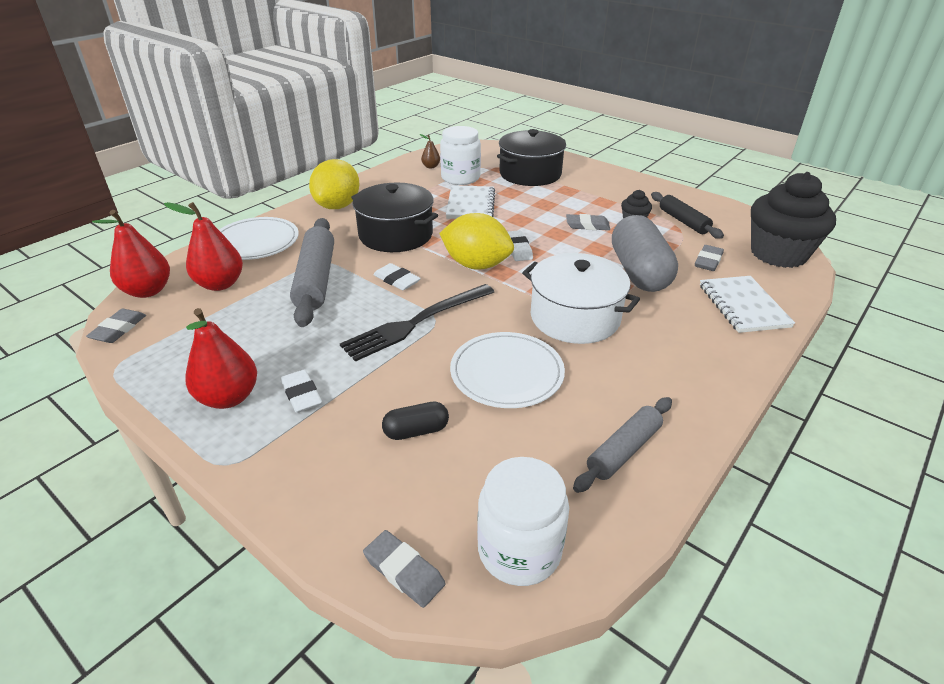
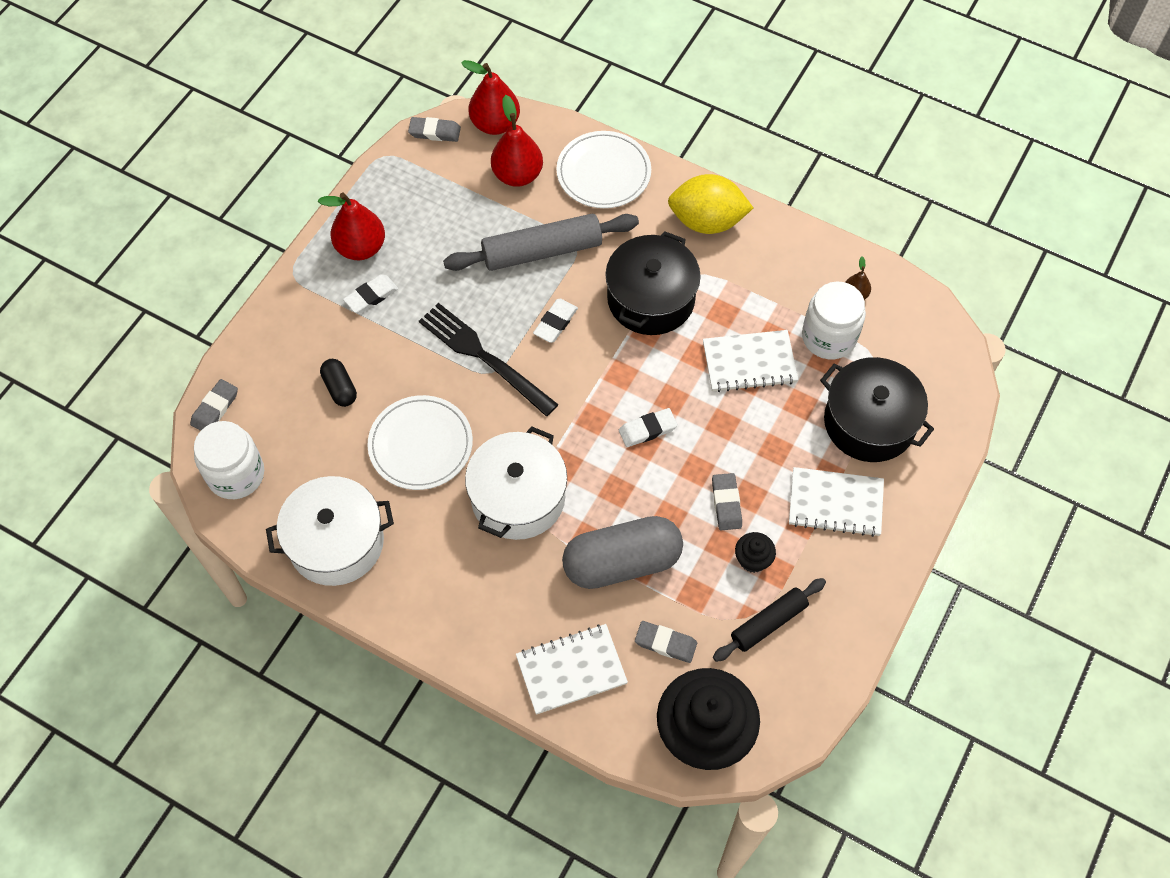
camera: 80 degrees right, 25 degrees up
yellow lemon [439,213,514,270] -> none
grey rolling pin [573,397,672,493] -> white pot [266,476,394,586]
none -> white notebook [789,467,884,537]

